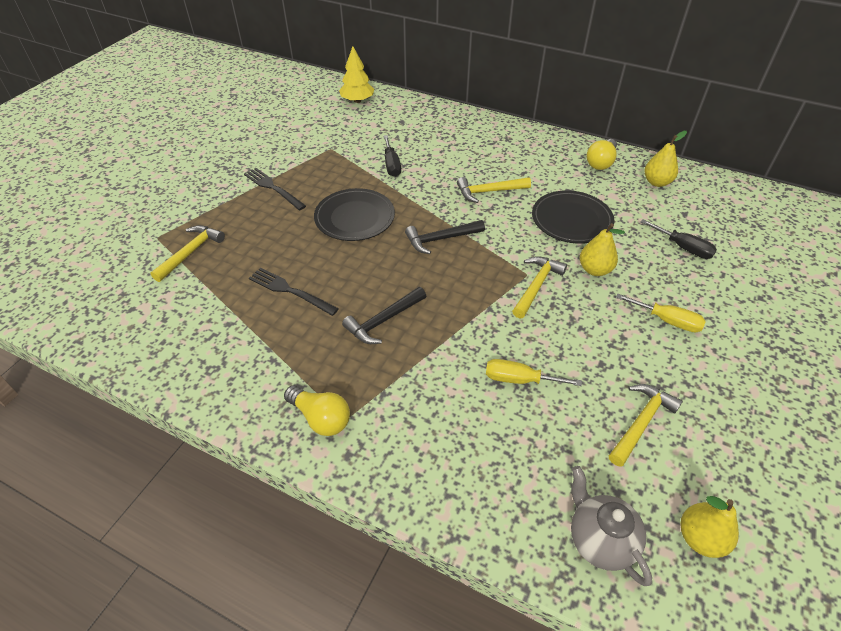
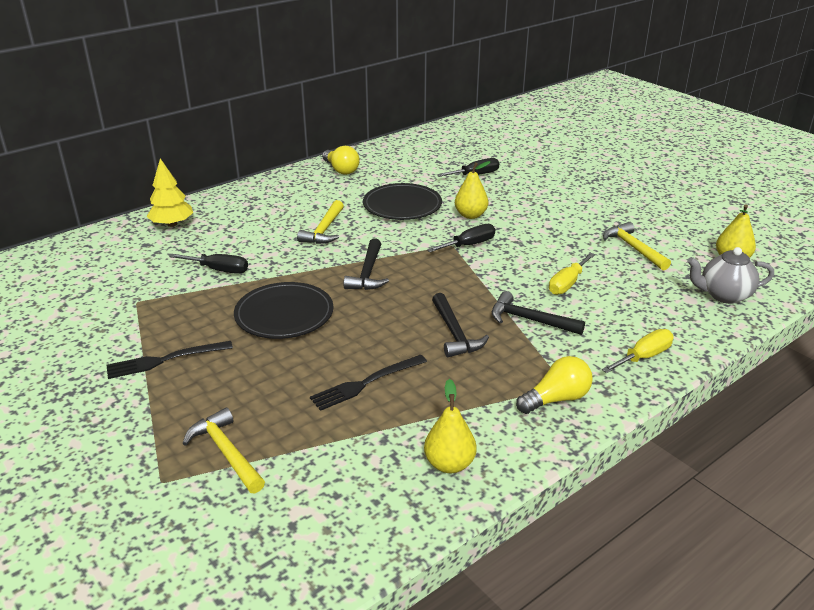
camera: 65 degrees left, 15 degrees down
yellow tree [339,46,374,103] -> yellow tree moved to [147,158,193,227]
yellow hammer [512,256,567,318] -> black screwdriver [427,224,495,252]
yellow screwdriver [616,293,706,332] -> yellow screwdriver moved to [602,329,674,373]
yellow pear [644,131,687,187] -> yellow pear moved to [424,379,477,473]
none -> black hammer [492,291,585,335]

